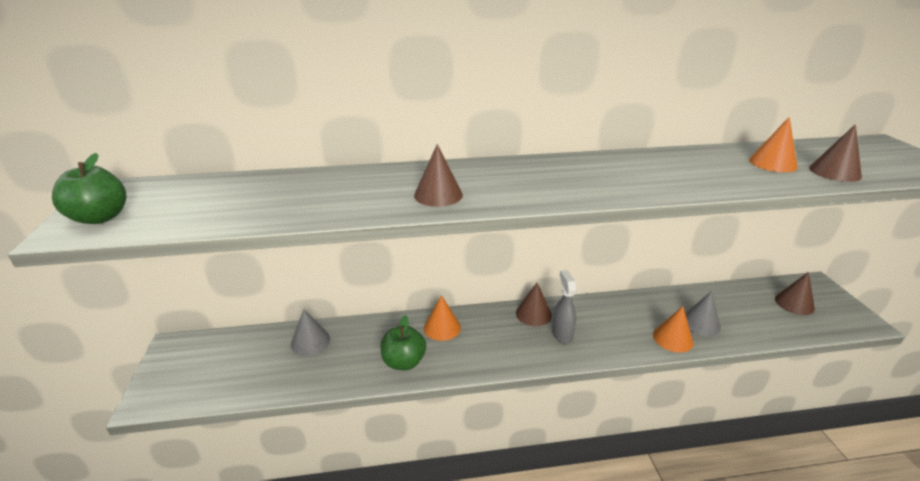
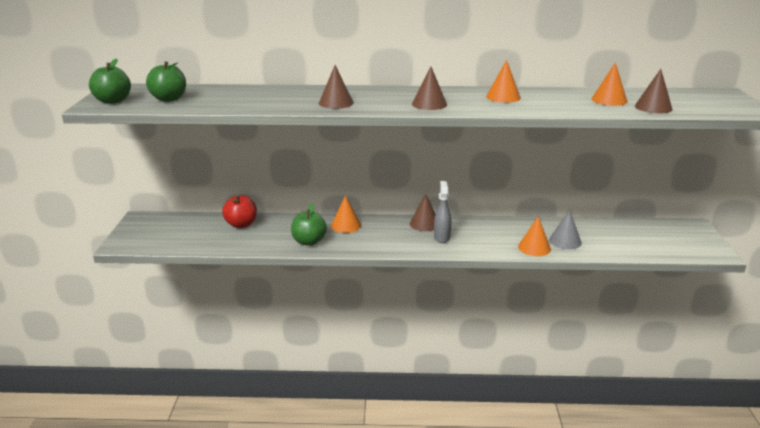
camera: 10 degrees right, 5 degrees down
grey cone [291,309,330,356] -> red apple [222,195,257,228]
brown cone [775,272,815,315] -> brown cone moved to [412,66,447,110]
none -> green apple [146,61,186,102]
none -> orange cone [486,60,521,103]

